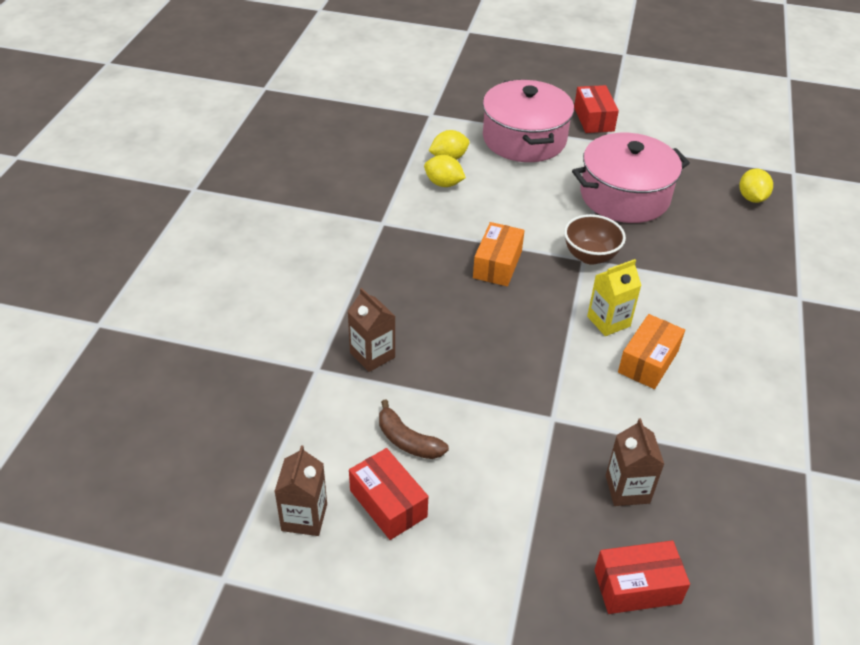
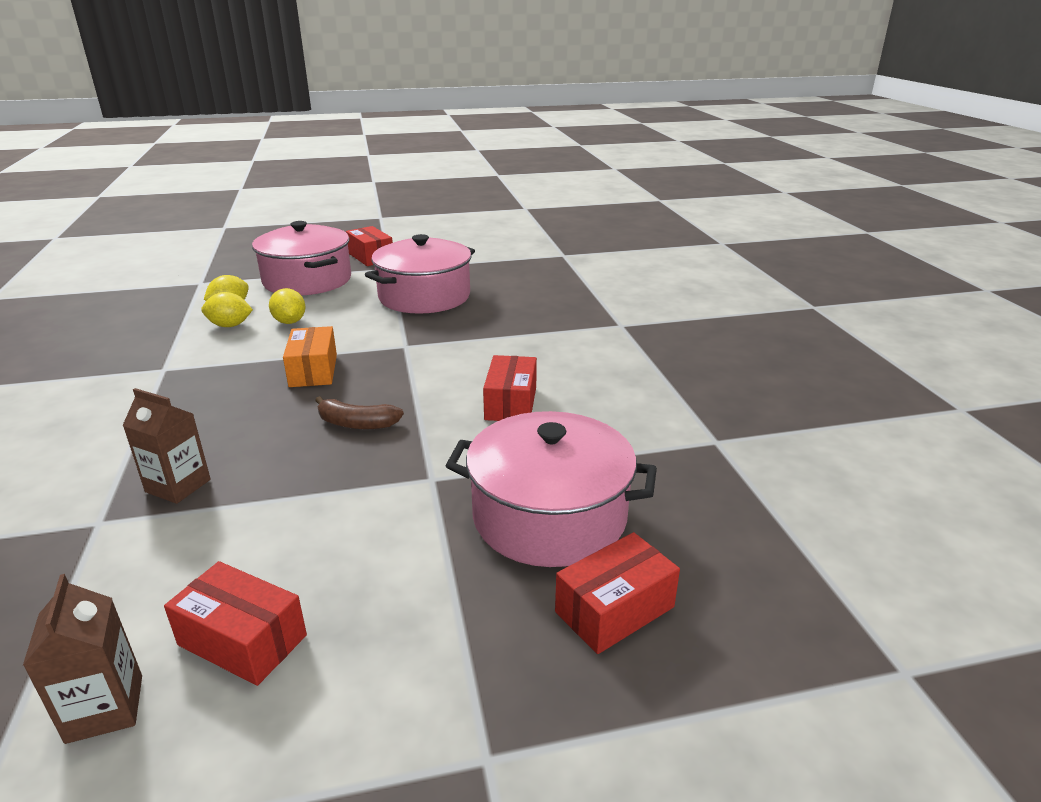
camera: 25 degrees left, 15 degrees down
brown banana [379,399,449,459] -> brown banana moved to [315,396,404,429]
brown bowl [564,214,626,265] -> none
yellow carton [587,259,642,336] -> none
brown carton [606,418,664,506] -> pink pot [446,411,657,567]
orange box [618,314,685,389] -> red box [483,355,537,421]
yellow lemon [740,168,773,203] -> yellow lemon moved to [269,288,306,324]

